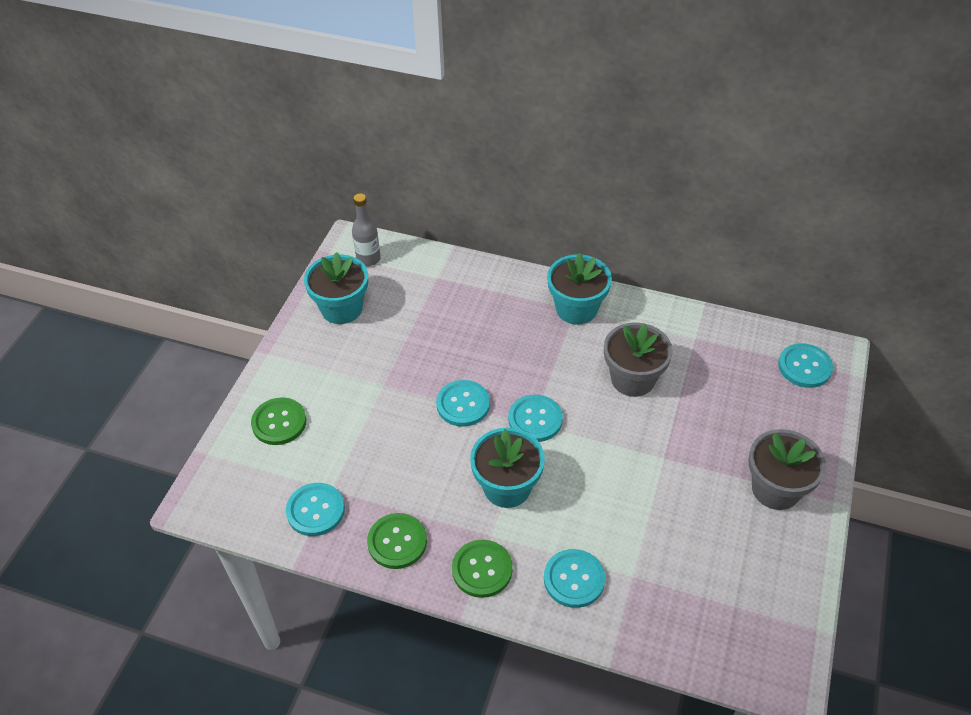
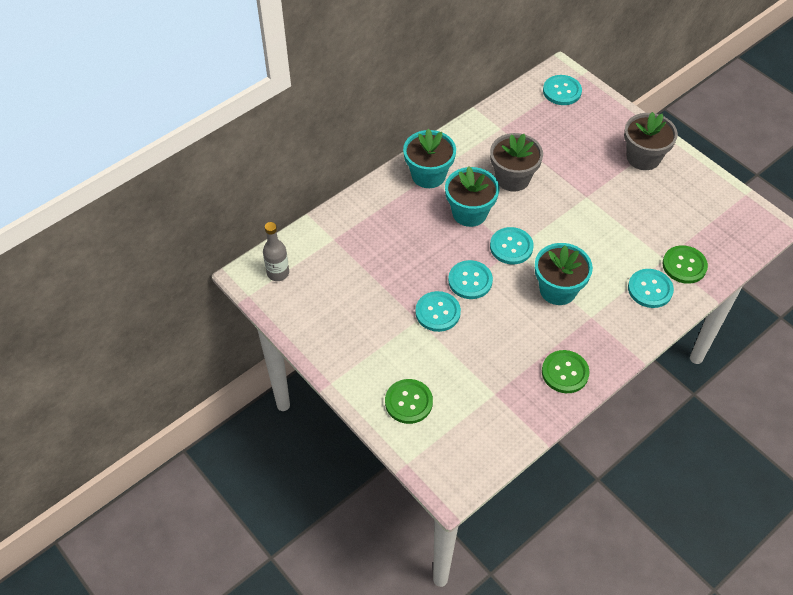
camera: 60 degrees left, 5 degrees up
turquoise button [286,483,345,536] -> turquoise button moved to [415,291,461,332]
turquoise flower pot [304,252,368,324] -> turquoise flower pot moved to [445,166,499,227]
green button [452,540,513,598] -> green button moved to [662,245,708,284]

